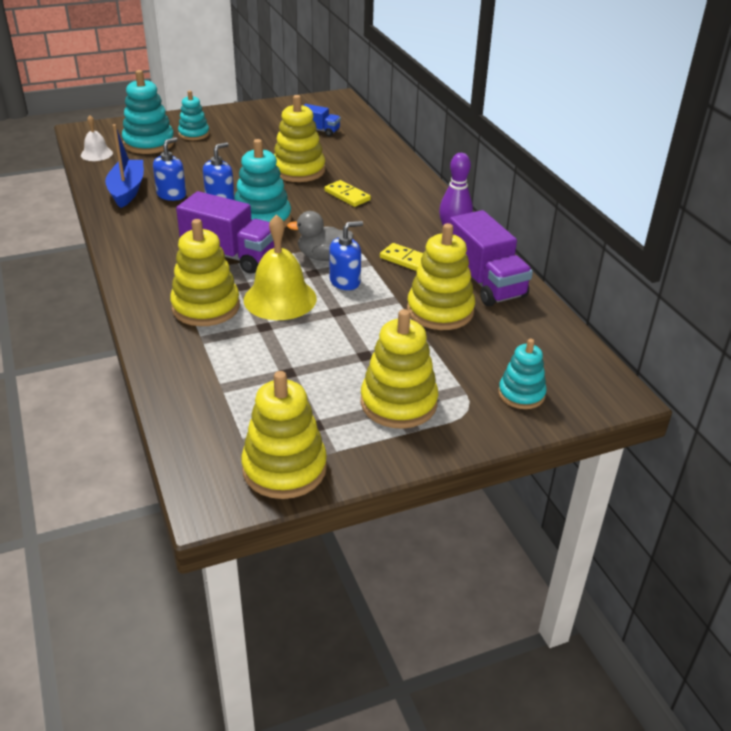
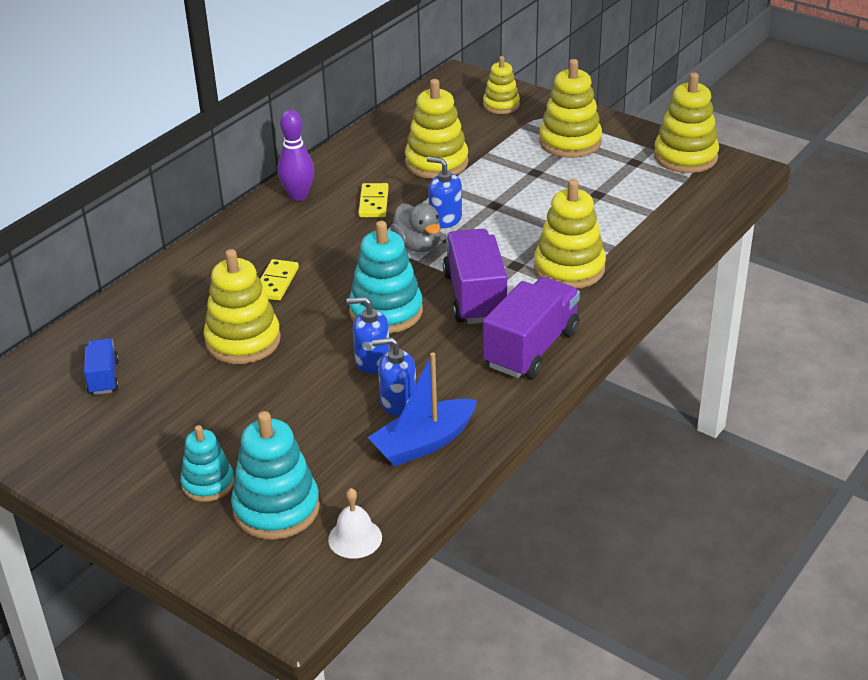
camera: 120 degrees left, 0 degrees up
yellow bell [244,214,317,320] -> none
purple truck [449,210,533,306] -> purple truck moved to [483,277,580,379]
turquoise stacking toy [498,339,547,409] -> yellow stacking toy [483,56,520,114]

